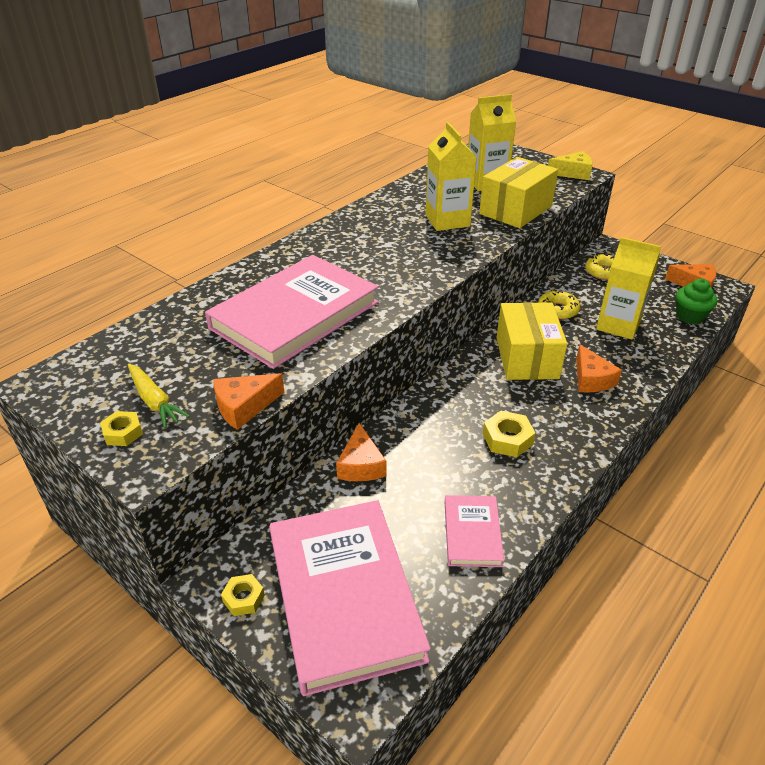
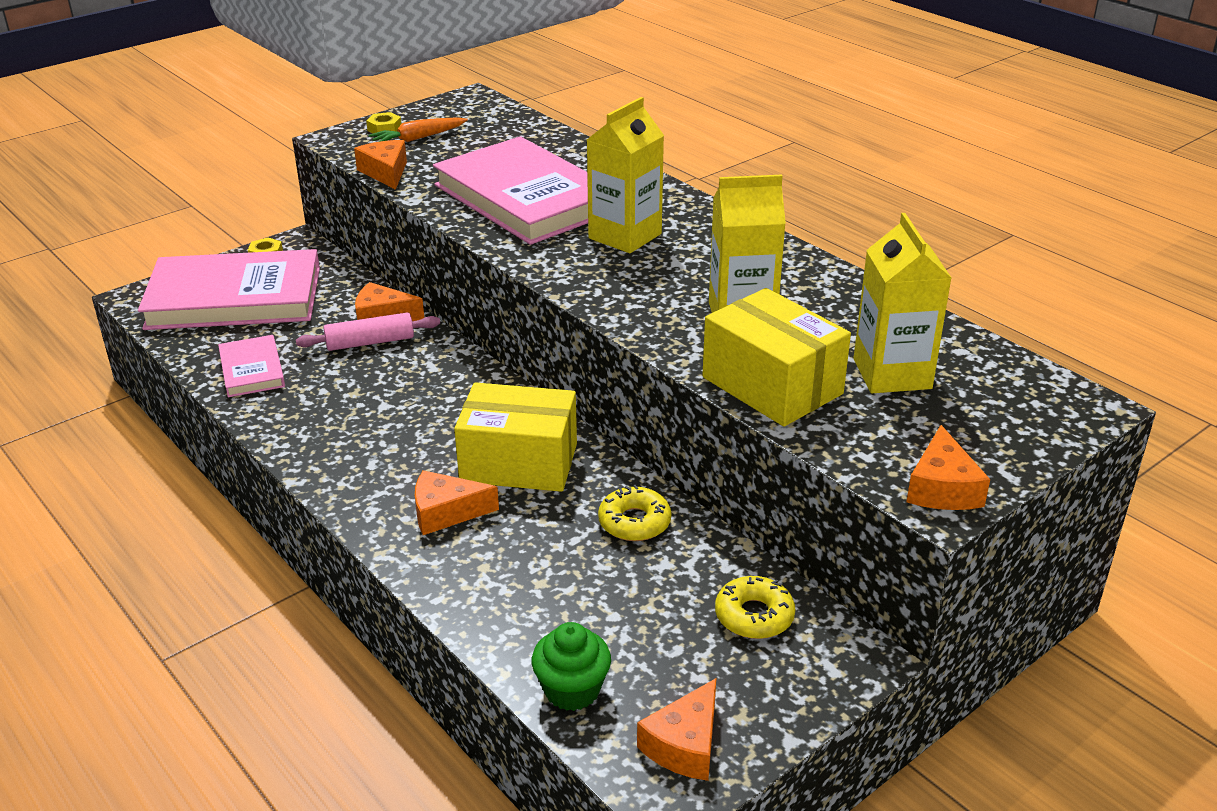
camera: 100 degrees right, 5 degrees down
yellow carrot [128,364,190,428] -> orange carrot [369,117,468,142]
pink book [445,495,504,567] -> pink book turned 60 degrees clockwise [218,335,285,397]
yellow nut [483,411,535,457] -> none
yellow cheese [548,151,593,180] -> orange cheese [907,425,990,510]
yellow carton [596,237,661,339] -> yellow carton moved to [587,97,664,253]
none -> pink rolling pin [296,312,440,351]

